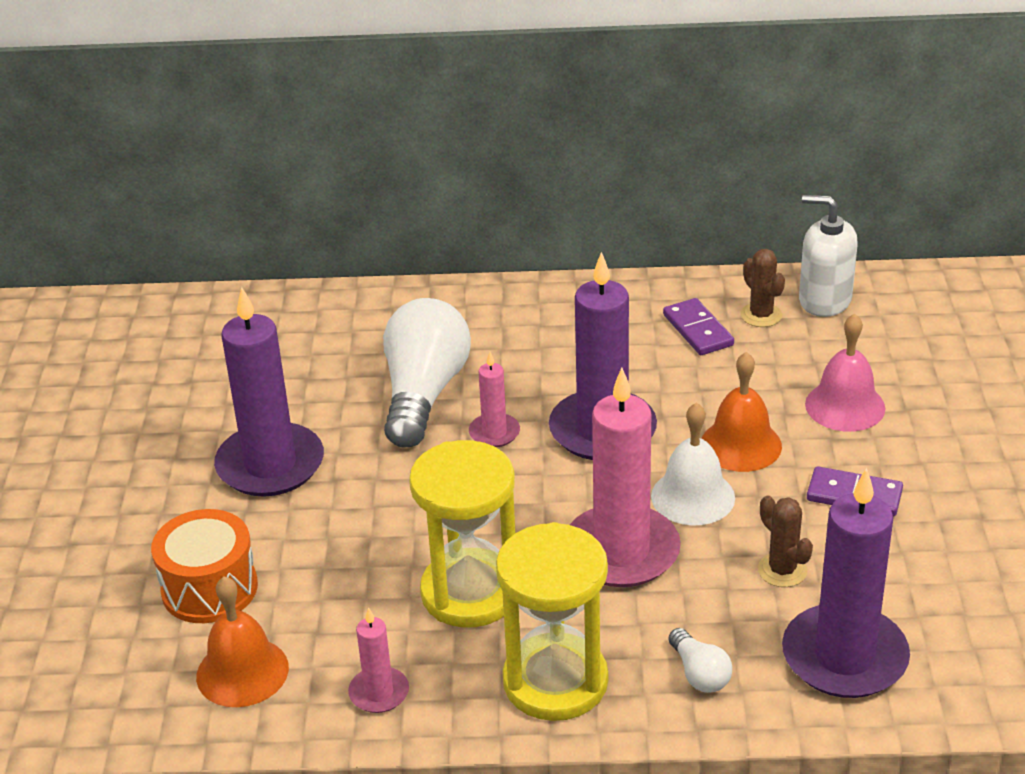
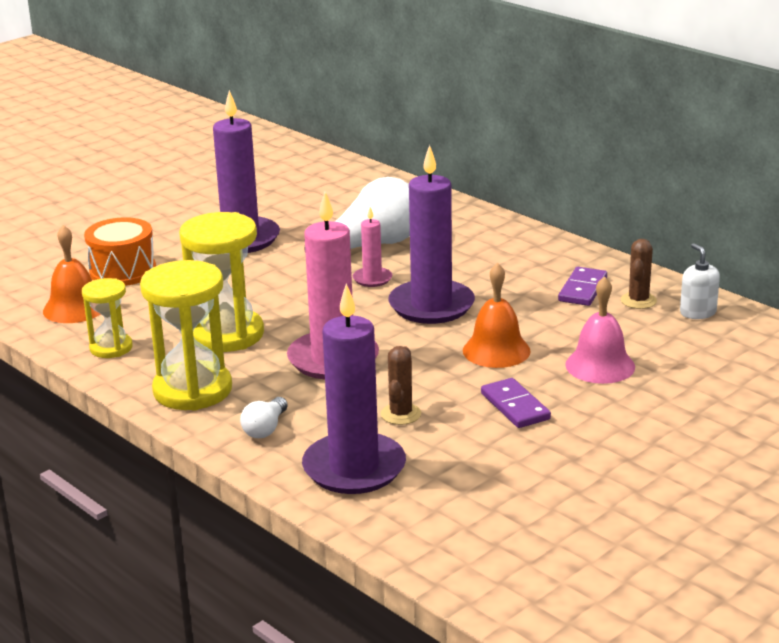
camera: 45 degrees right, 10 degrees down
pink candle [348,607,409,713] -> yellow hourglass [82,278,133,358]
white bell [651,403,735,525] -> none
white soap dispenser [799,195,858,317] -> white soap dispenser [680,243,720,319], size x0.66

